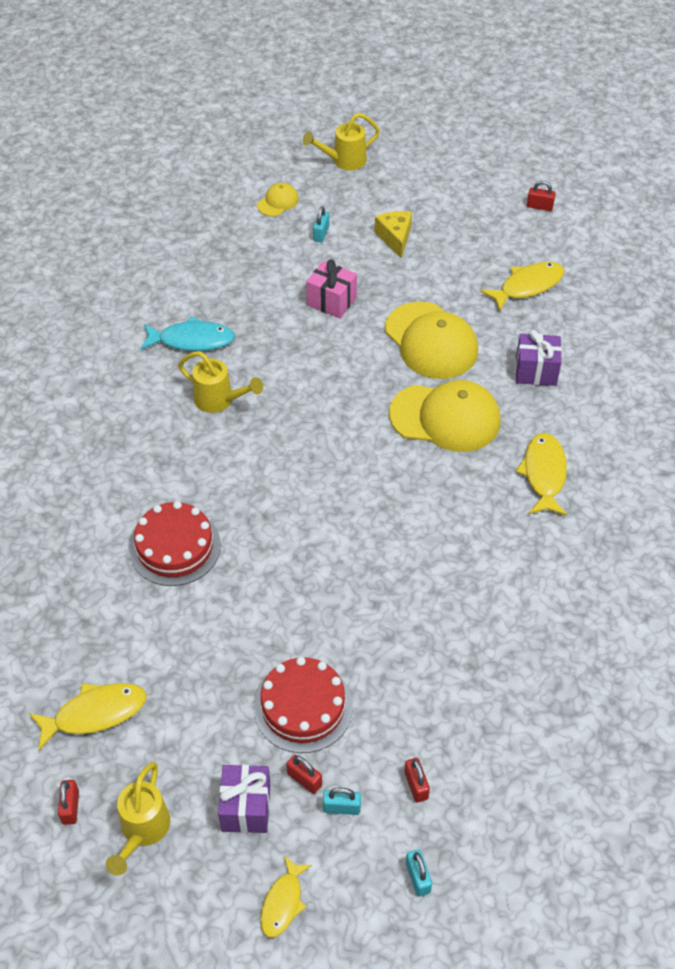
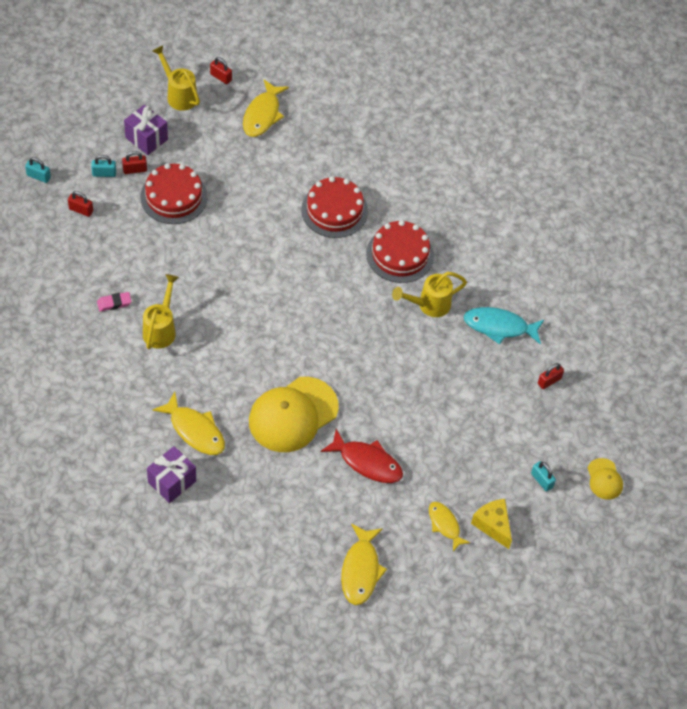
camera: 125 degrees right, 5 degrees up
turquoise fish [140,317,235,351] -> turquoise fish turned 60 degrees clockwise [464,307,545,345]
yellow fish [260,856,312,938] -> yellow fish moved to [429,502,471,552]
yellow watering can [303,113,380,170] -> yellow watering can moved to [143,274,179,349]
pink gift [306,259,357,319] -> none
turquoise padlock [323,788,361,815] -> turquoise padlock turned 45 degrees clockwise [91,155,116,177]
yellow cheese [375,211,412,258] -> yellow cheese turned 150 degrees counterclockwise [471,499,512,549]
yellow cap [385,302,478,379] -> red fish [320,429,403,483]
purple gift [515,330,562,386] -> purple gift moved to [147,446,196,503]
red padlock [527,181,555,211] -> red padlock moved to [538,363,564,389]
none -> pink eraser [97,292,132,312]
none -> red cake [366,220,434,283]

